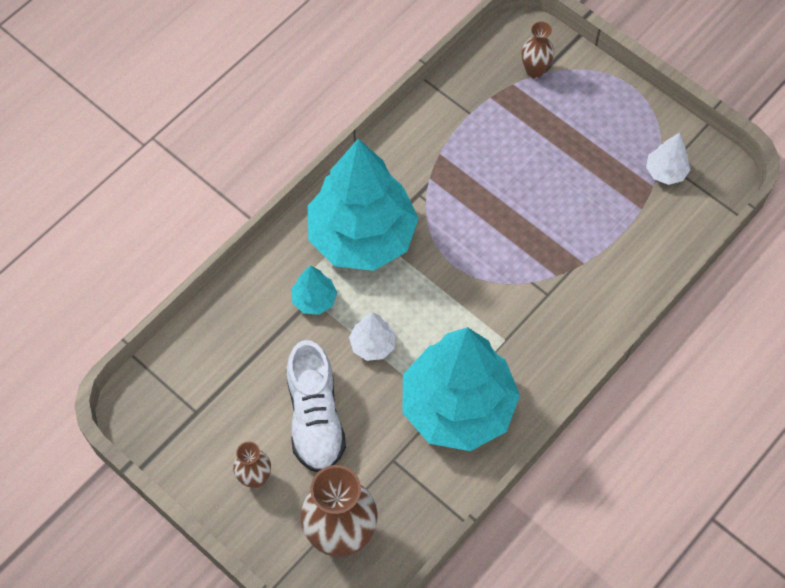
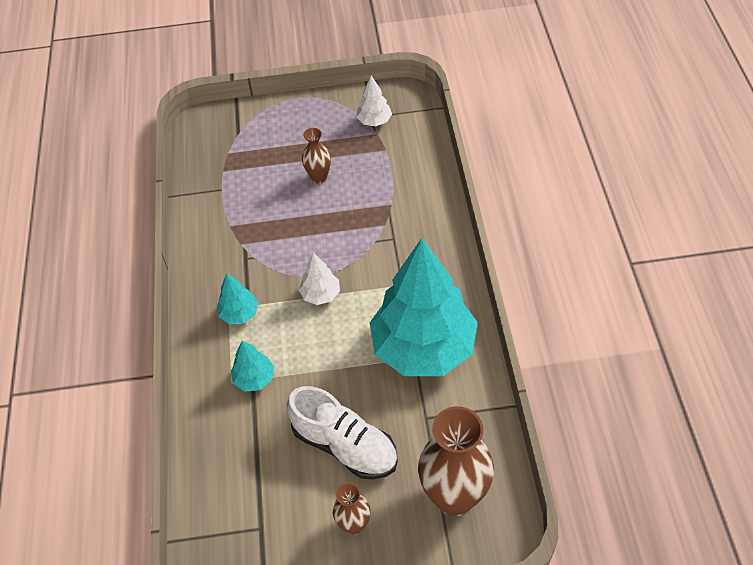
camera: 45 degrees left, 10 degrees down
turquoise tree [308,139,419,271] -> turquoise tree [217,273,258,324], size x0.41
white tree [349,312,396,361] -> white tree moved to [299,253,340,305]
brown vase [522,21,554,79] -> brown vase moved to [302,128,331,184]

